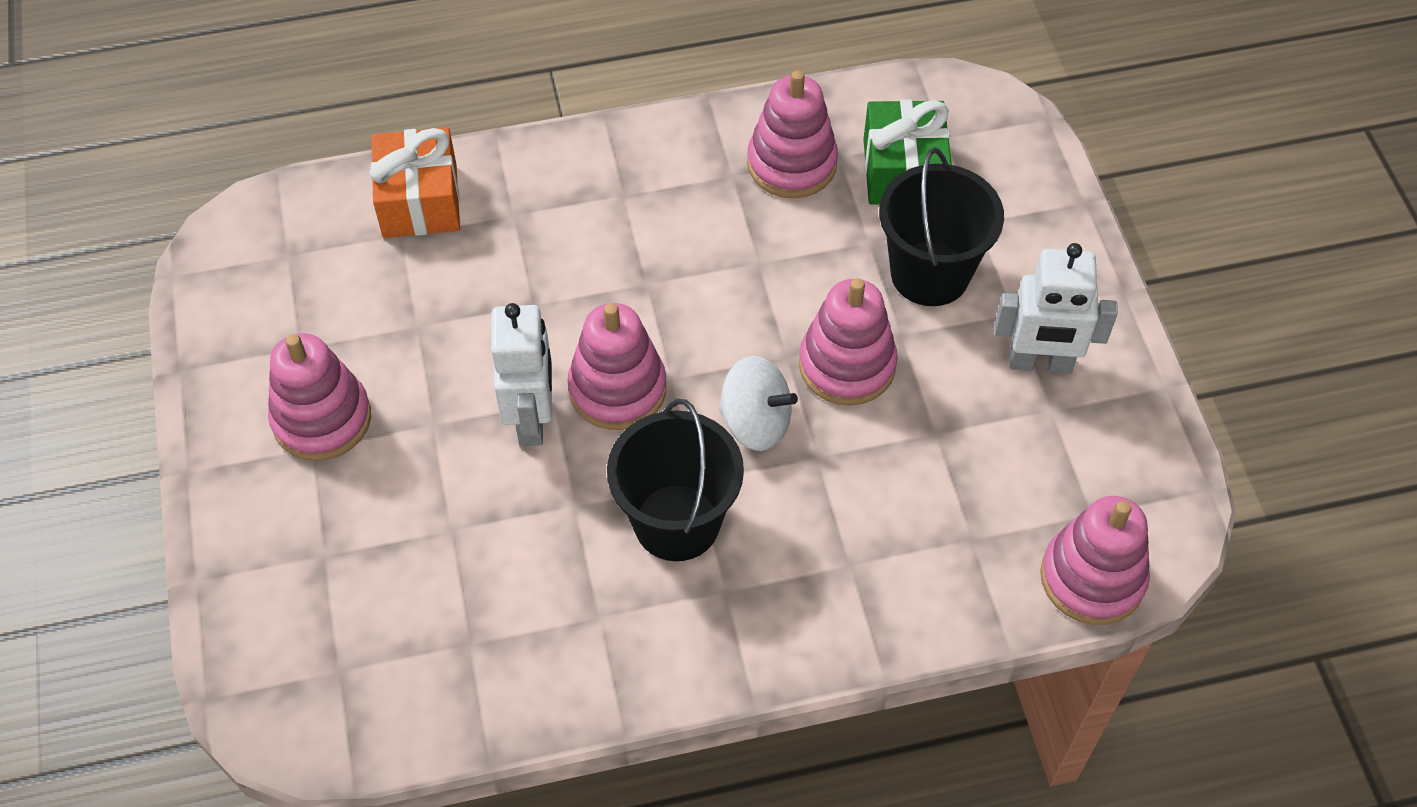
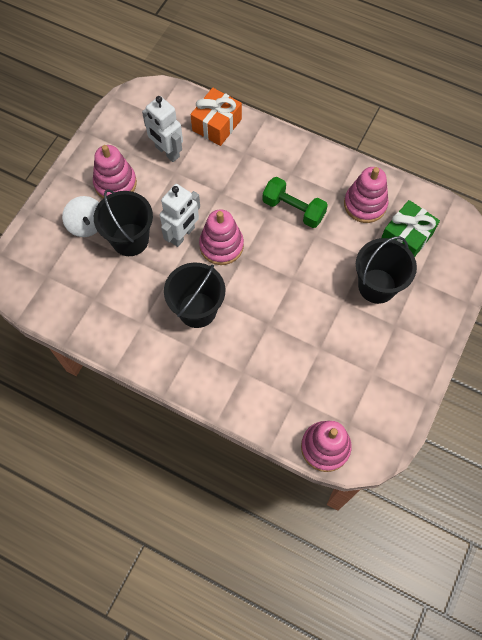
camera: 40 degrees right, 10 degrees up
white spinning top [718,356,798,451] -> white spinning top moved to [62,196,99,237]
pink stacking toy [799,278,898,406] -> none
white robot [995,243,1118,374] -> white robot moved to [142,96,183,162]
none -> black bucket [94,189,153,256]
none -> green dumbbell [262,177,328,228]

